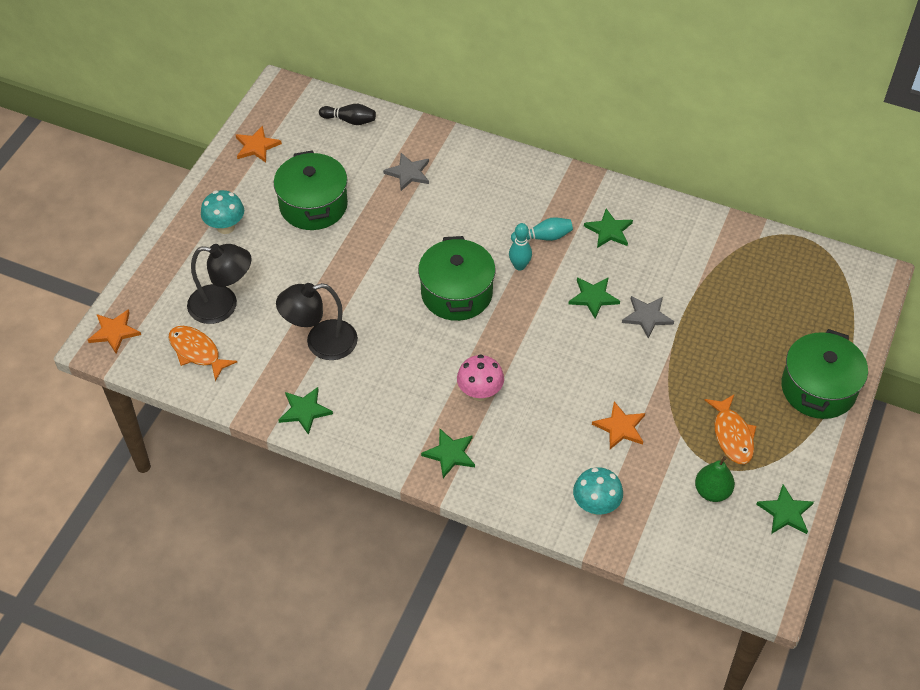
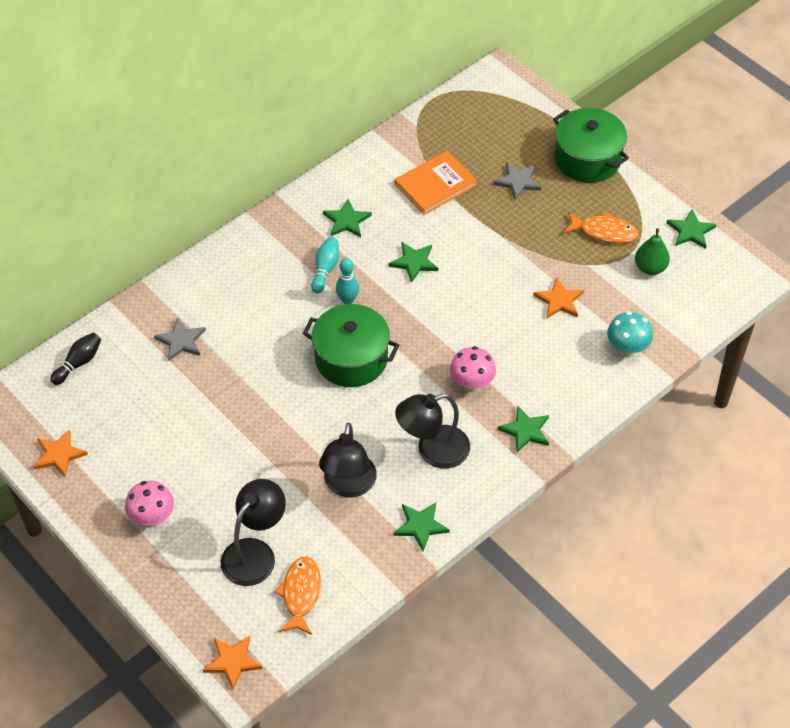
camera: 65 degrees left, 0 degrees up
orange fish [169,326,237,381] -> orange fish turned 120 degrees clockwise [274,556,321,635]
turquoise mushroom [201,190,244,234] -> pink mushroom [125,481,174,527]
green pot [274,150,348,230] -> none
grey star [622,296,674,339] -> grey star moved to [493,162,542,200]
none -> orange book [395,150,477,215]
none -> black lamp [395,393,470,469]

